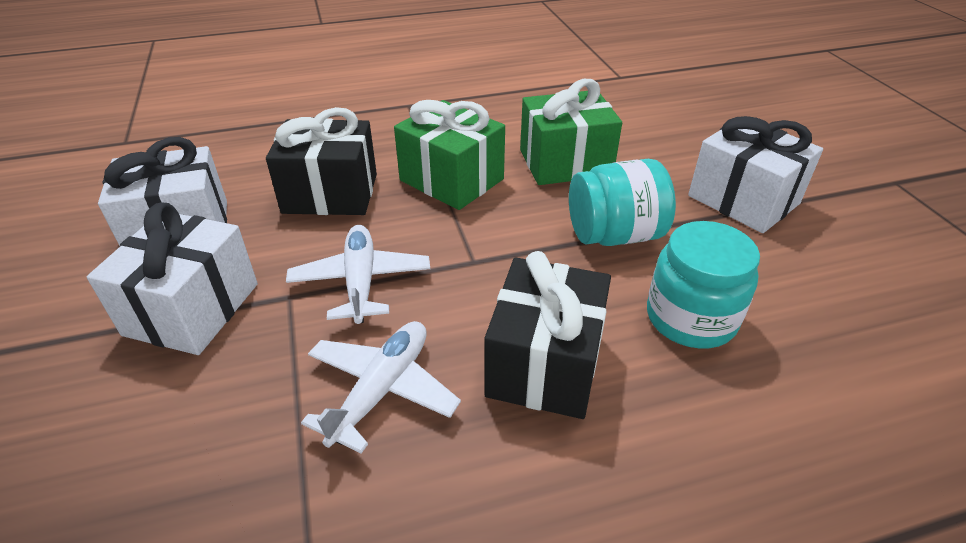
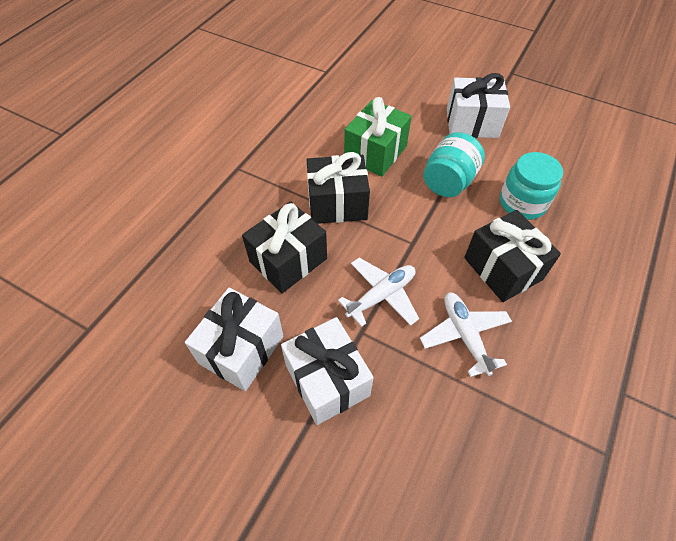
camera: 45 degrees left, 15 degrees up
white plane [286,225,430,324] -> white plane turned 105 degrees clockwise [338,258,419,327]
green gift [394,100,505,210] -> black gift [307,152,370,224]

